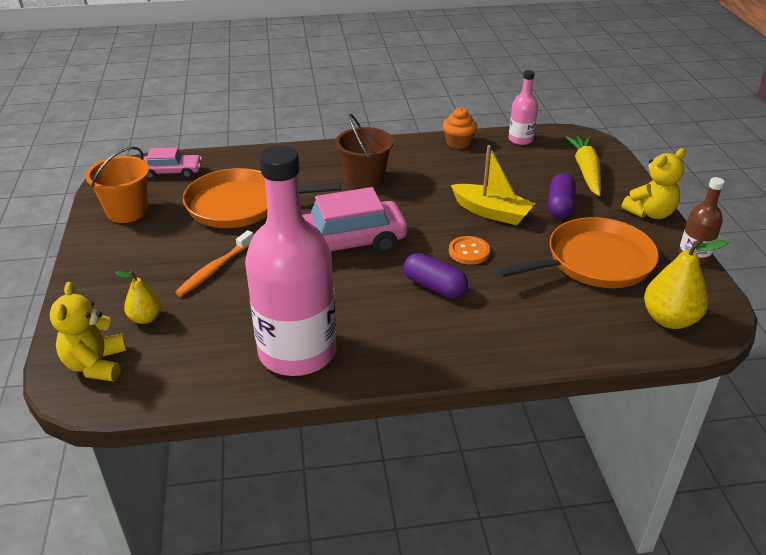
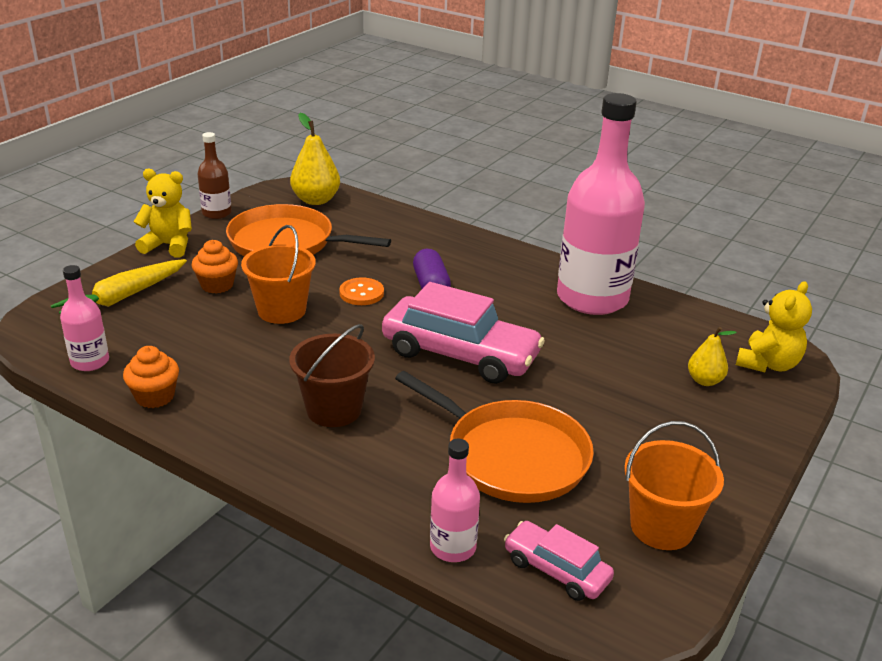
camera: 140 degrees left, 5 degrees down
orange toothbrush [175,230,254,297] -> none
yellow boat [451,145,535,225] -> orange bucket [241,225,316,324]
purple capsule [548,173,576,218] -> orange cupcake [192,240,238,294]
none -> pink bottle [430,439,480,562]

